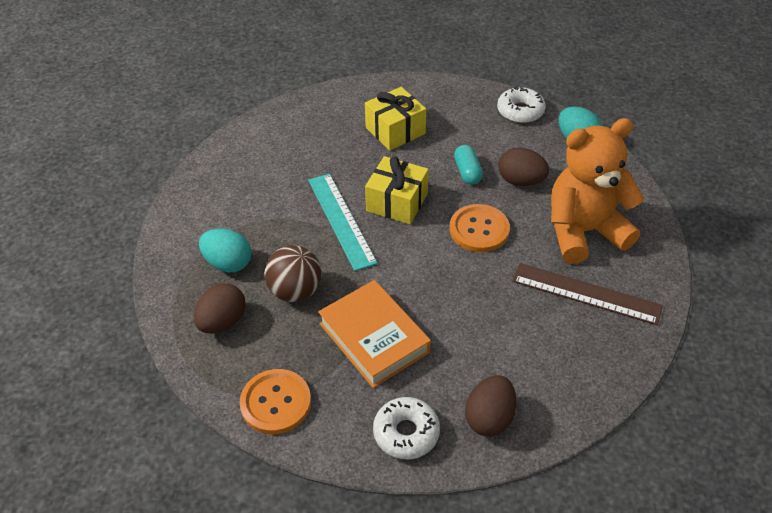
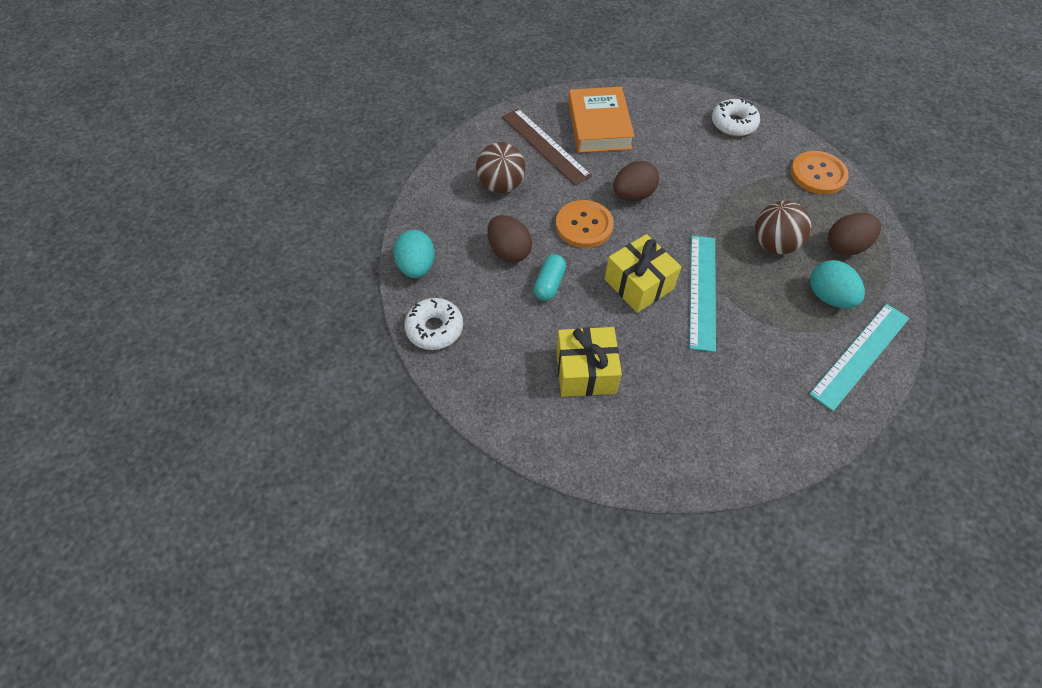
camera: 150 degrees left, 10 degrees up
orange book [318,280,431,388] -> orange book moved to [568,87,635,153]
brown egg [465,375,516,437] -> brown egg moved to [613,161,659,201]
orange teddy bear [551,118,644,264] -> brown ball [476,142,525,193]
none -> turquoise ruler [809,304,909,411]

